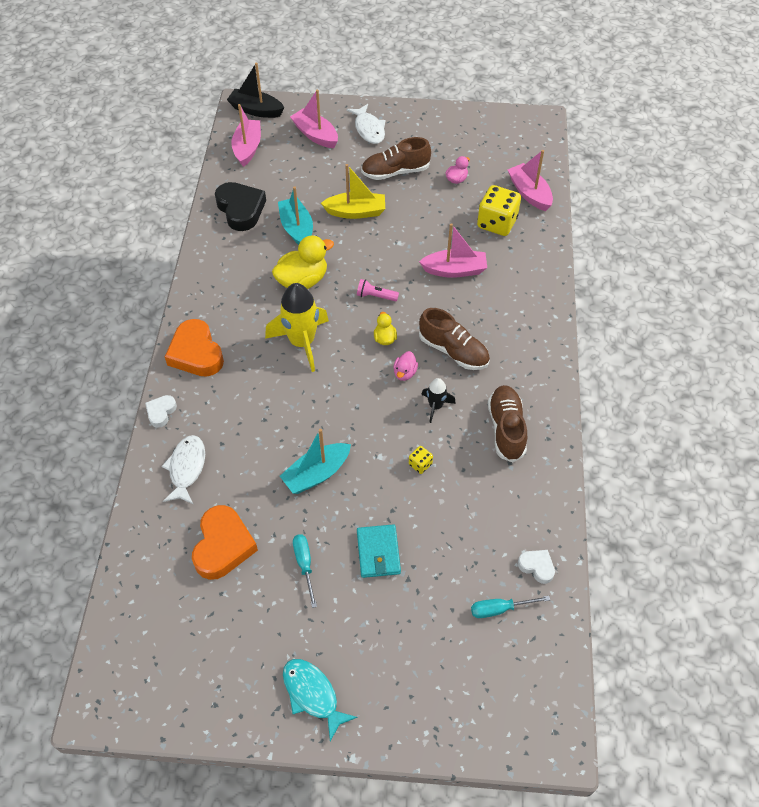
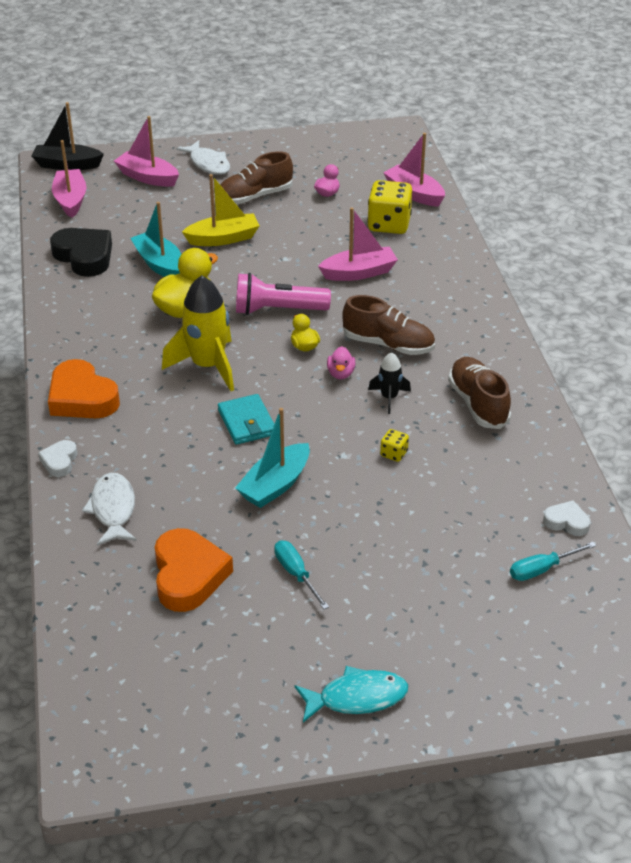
camera: 15 degrees left, 15 degrees down
turquoise fish [283,659,357,741] -> turquoise fish turned 135 degrees clockwise [295,666,408,723]
pink flashlight [357,279,399,301] -> pink flashlight [236,273,331,315], size x1.91
turquoise wallet [357,524,401,578] -> turquoise wallet moved to [218,394,274,445]

